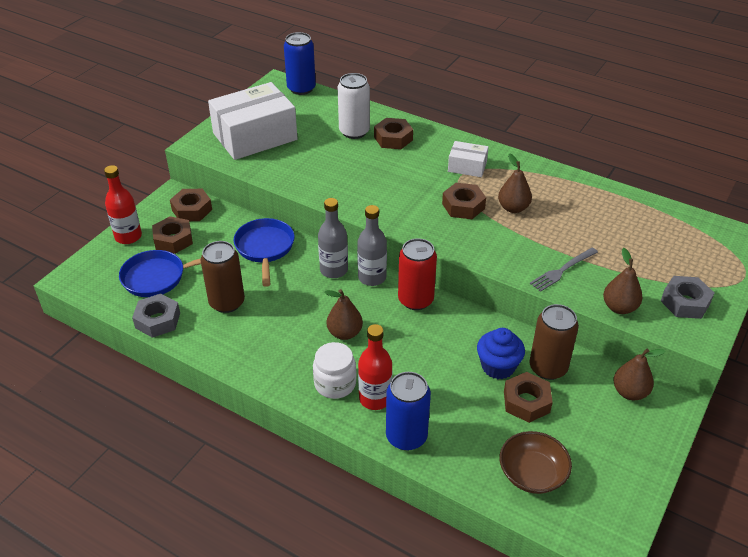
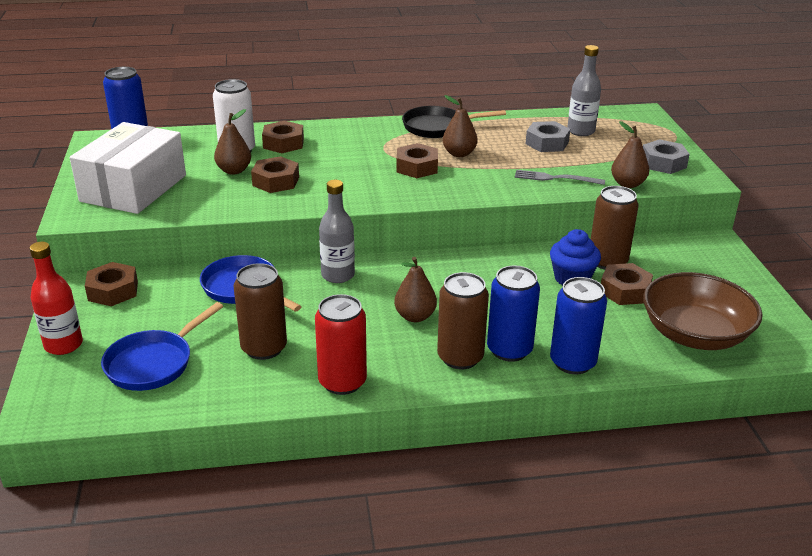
camera: 40 degrees left, 10 degrees down
grey nut [132,293,180,338] -> grey nut moved to [525,121,570,152]
brown nut [152,216,193,254] -> brown nut moved to [251,156,299,193]
white jar [313,342,356,399] -> brown can [437,272,489,369]
grey bottle [357,205,387,286] -> grey bottle moved to [567,45,601,136]
red bottle [358,324,392,410] -> blue can [487,265,540,362]
red can [398,238,437,310] -> red can moved to [315,294,367,395]
white box [448,141,489,177] -> none
brown bowl [500,431,572,494] -> brown bowl [643,272,762,350], size x1.55
grey fork [530,248,598,292] -> grey fork turned 90 degrees clockwise [515,170,605,185]
brown pear [613,349,665,400] -> brown pear moved to [214,109,251,175]
none -> black pan [402,106,506,138]

